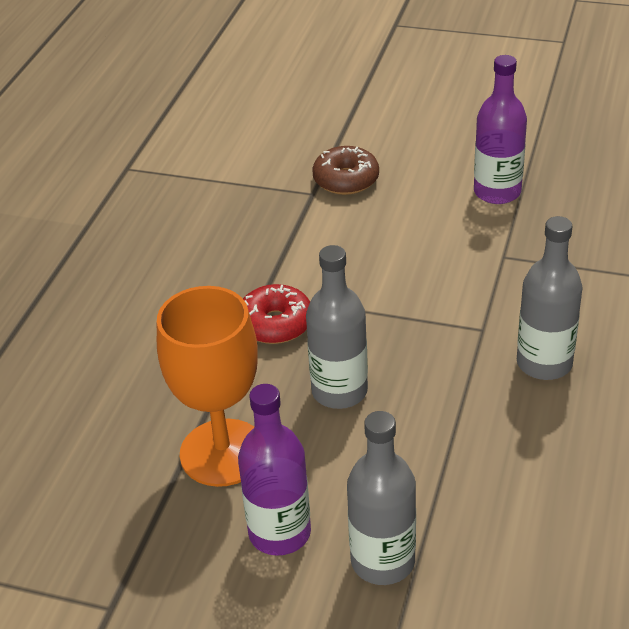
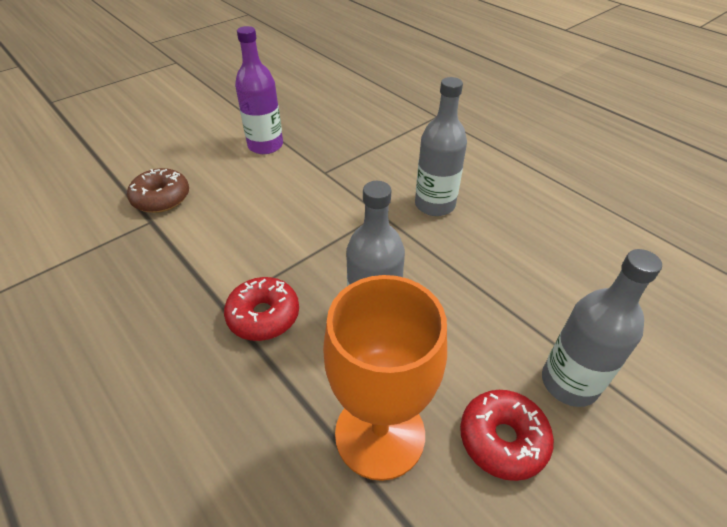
camera: 60 degrees left, 5 degrees up
purple bottle [238,384,311,556] -> red donut [460,390,554,481]

